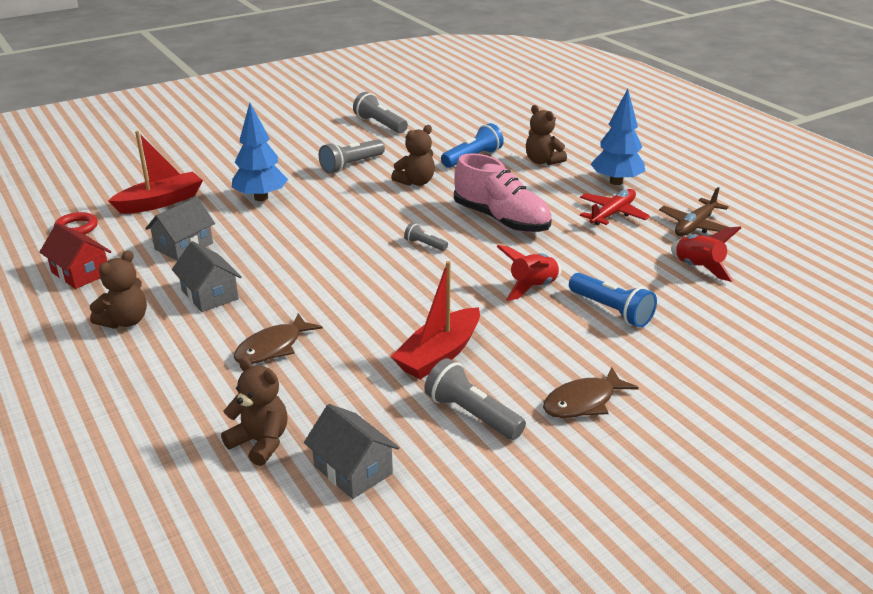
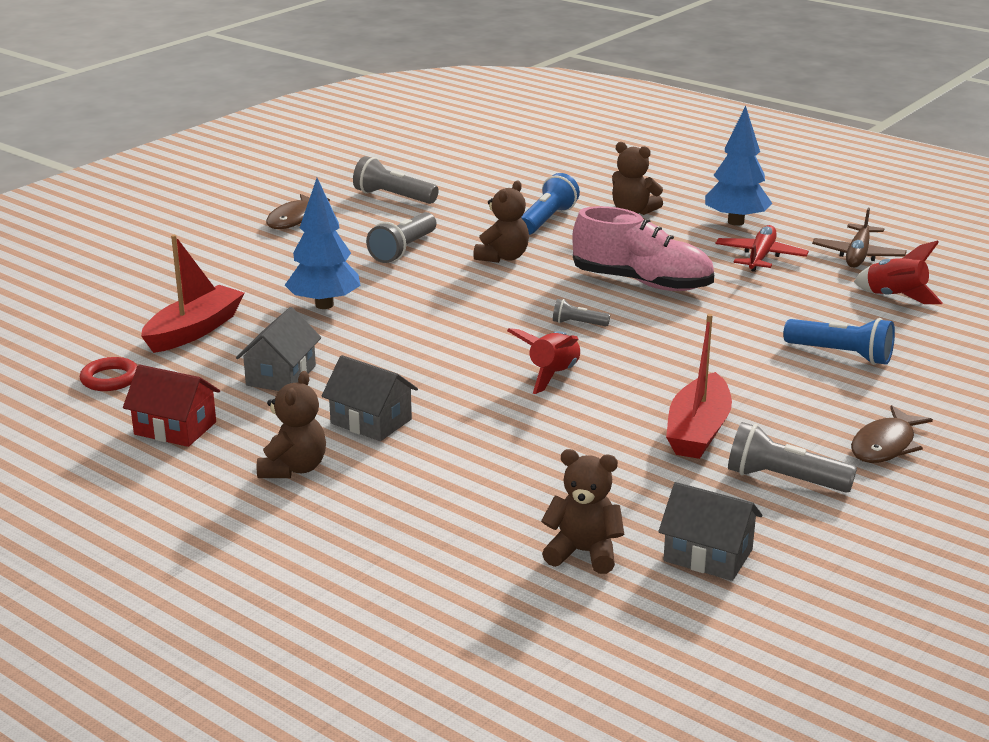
camera: 20 degrees left, 5 degrees down
brown fish [234,313,322,364] -> brown fish moved to [266,194,330,229]
red rocket [497,245,562,301] -> red rocket moved to [507,328,581,394]

